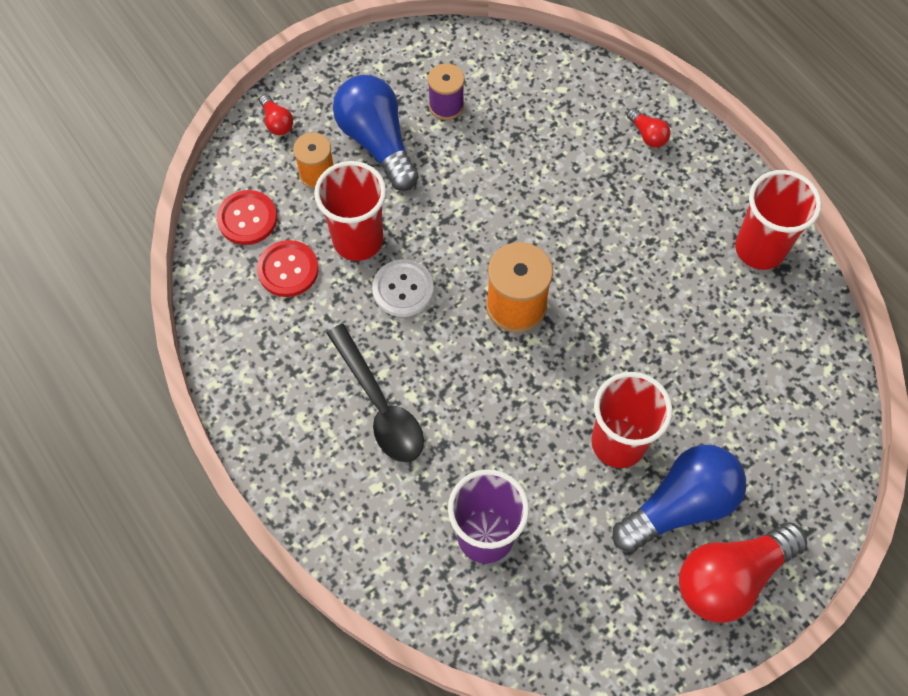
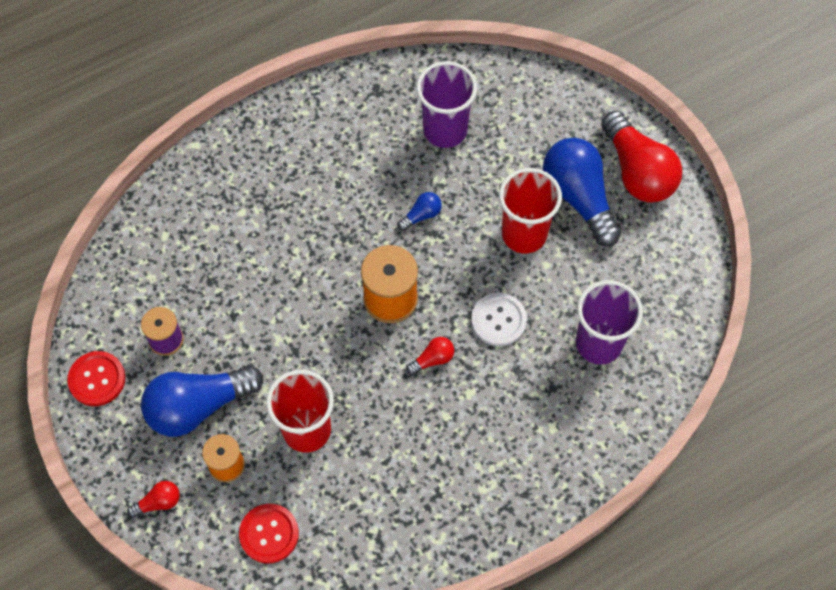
camera: 85 degrees left, 0 degrees up
red button [257,240,319,297] -> red button moved to [67,351,125,406]
black spoon [327,324,424,462] -> none
white button [372,259,434,317] -> white button moved to [471,293,527,346]
red light bulb [627,108,670,148] -> red light bulb moved to [406,337,454,375]
red cup [735,170,822,270] -> none
none -> blue light bulb [397,192,442,231]
none -> purple cup [416,61,477,148]

